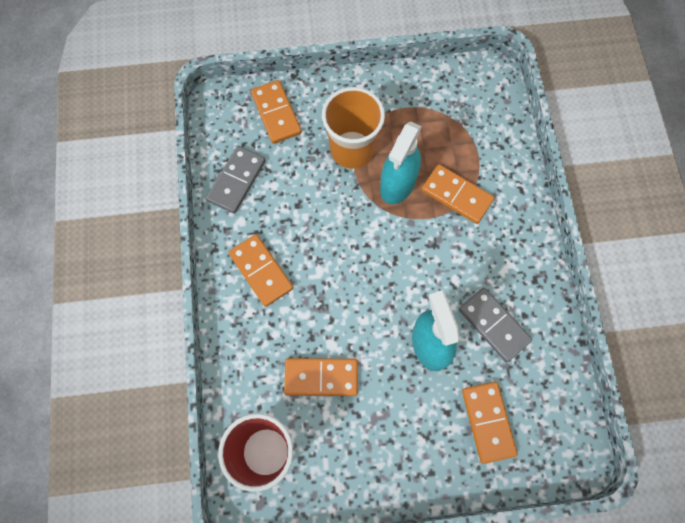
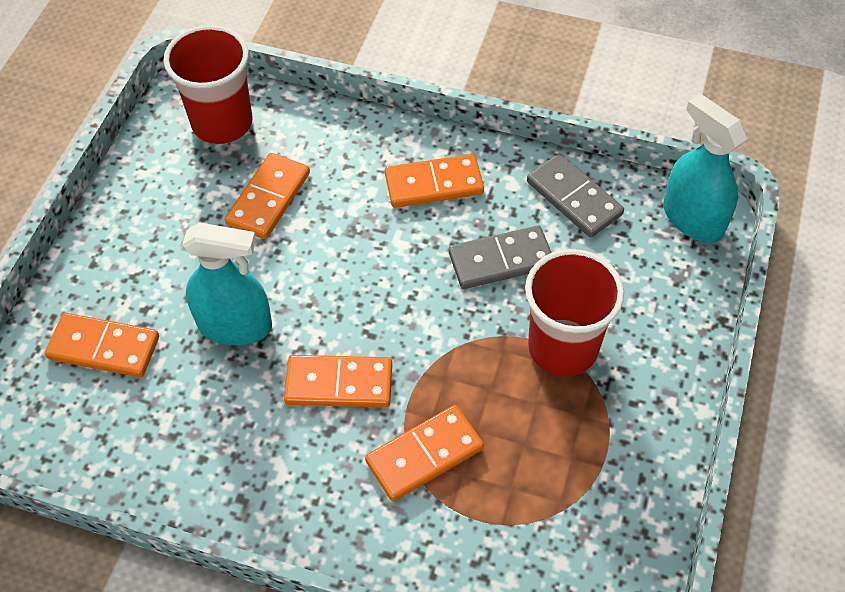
camera: 115 degrees right, 15 degrees down
orange domino [251,80,302,144] -> orange domino moved to [284,355,392,407]
orange cup [322,87,385,169] -> red cup [525,249,624,377]
turquoise spray bottle [380,122,422,204] -> turquoise spray bottle moved to [663,94,747,243]
grey domino [459,288,532,362] -> grey domino moved to [449,225,552,289]

